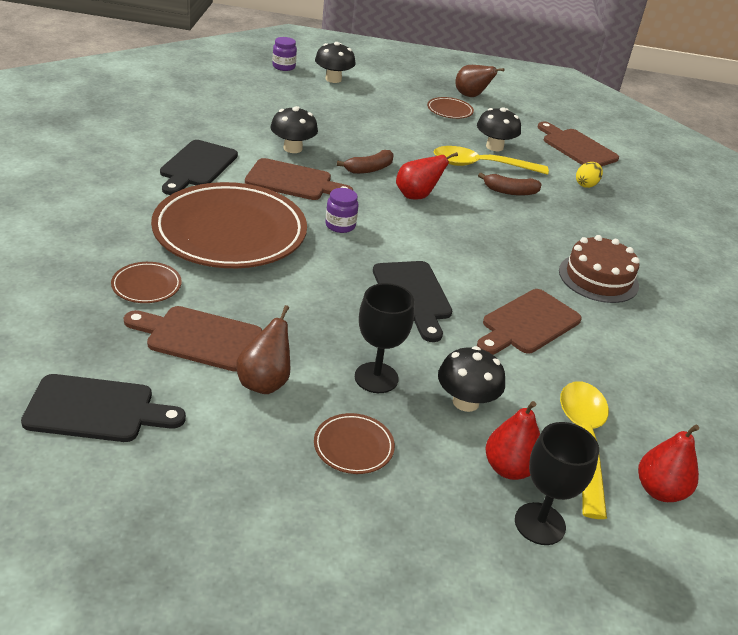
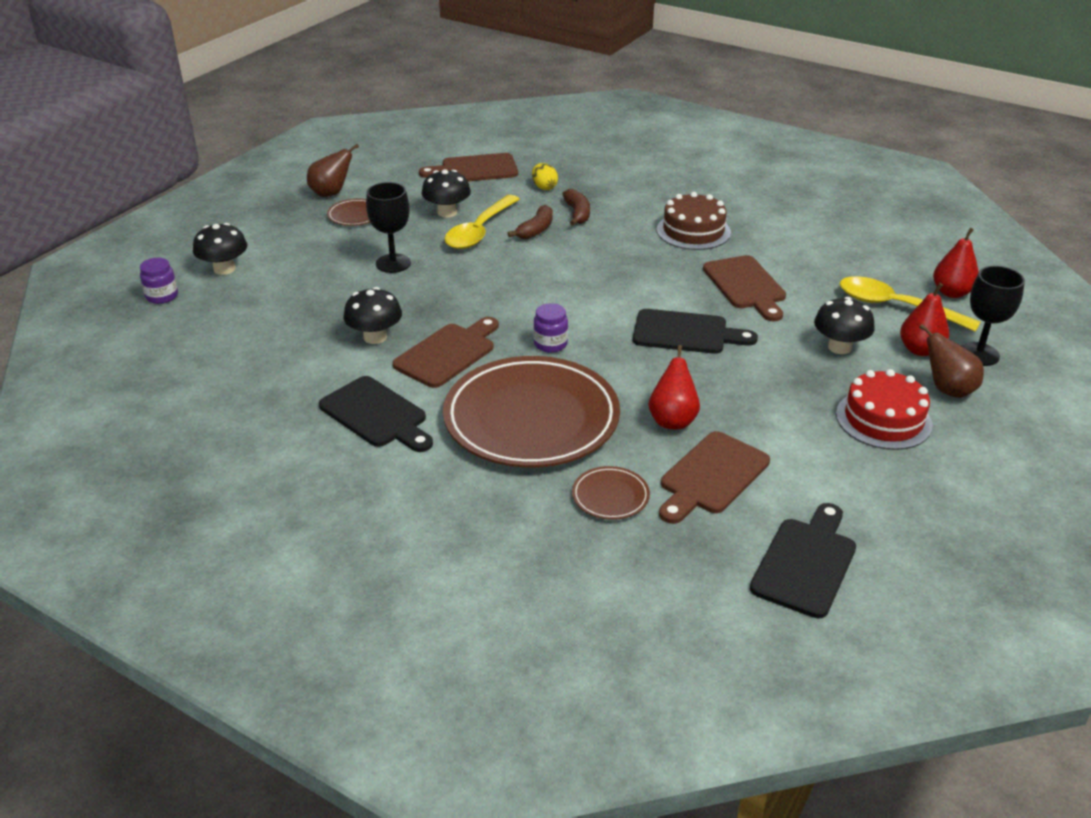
camera: 60 degrees left, 0 degrees up
brown pear [236,305,290,394] -> brown pear moved to [919,324,984,398]
brown plate [314,413,395,474] -> red cake [836,369,933,450]
brown banana [337,150,393,174] -> brown banana moved to [562,189,590,226]
black goblet [355,283,414,393] -> black goblet moved to [366,182,411,273]
red pear [396,152,458,200] -> red pear moved to [648,345,700,429]

